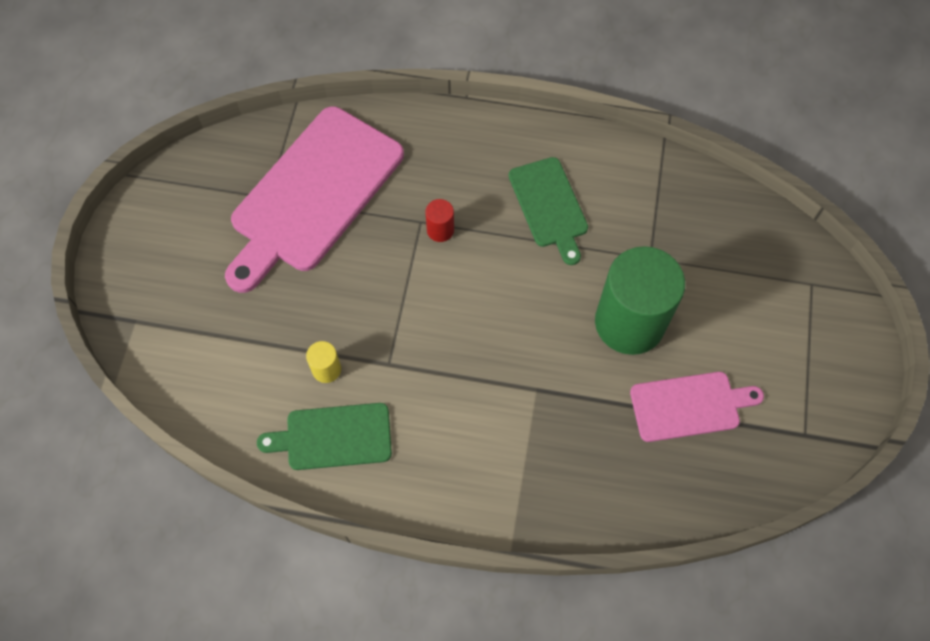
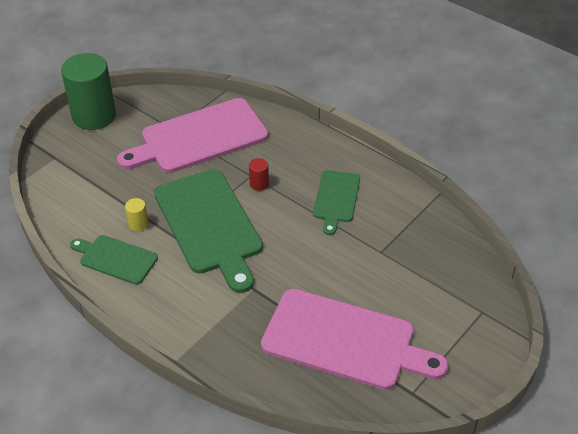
camera: 30 degrees right, 20 degrees down
green cylinder [595,246,685,355] -> green cylinder moved to [61,53,116,130]
pink cutting board [630,372,764,442] -> pink cutting board [261,289,448,390], size x1.85
none -> green cutting board [154,169,263,293]

